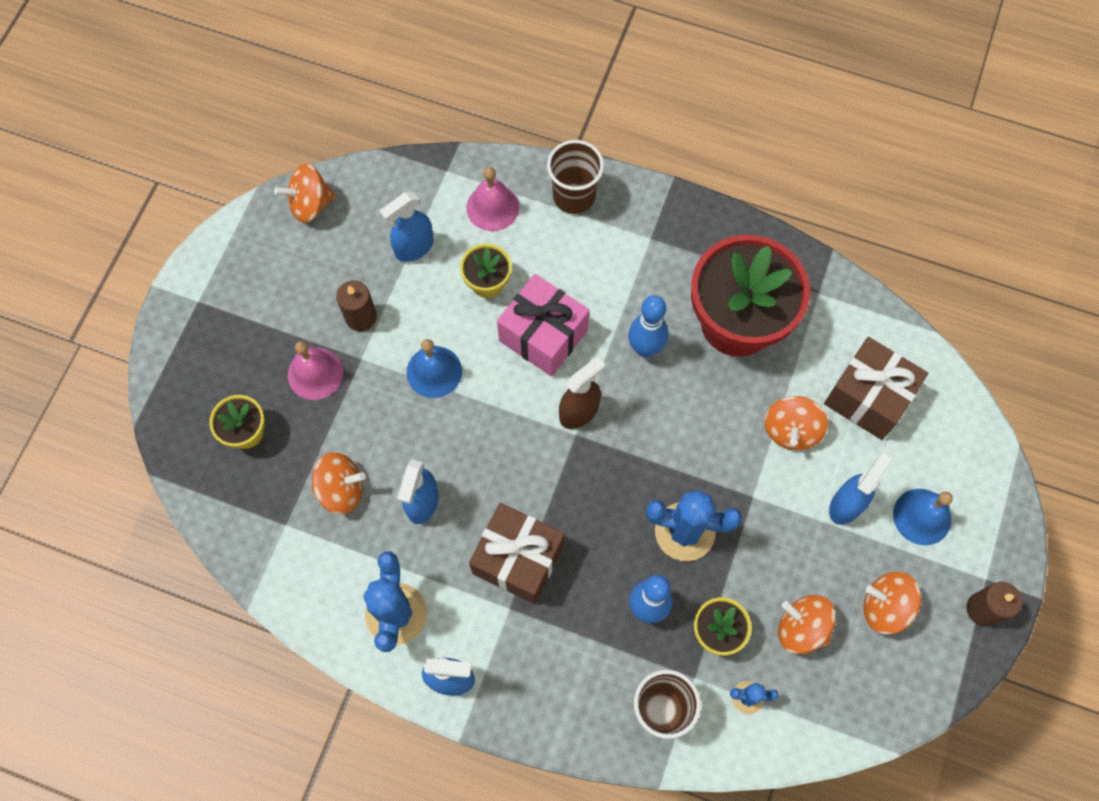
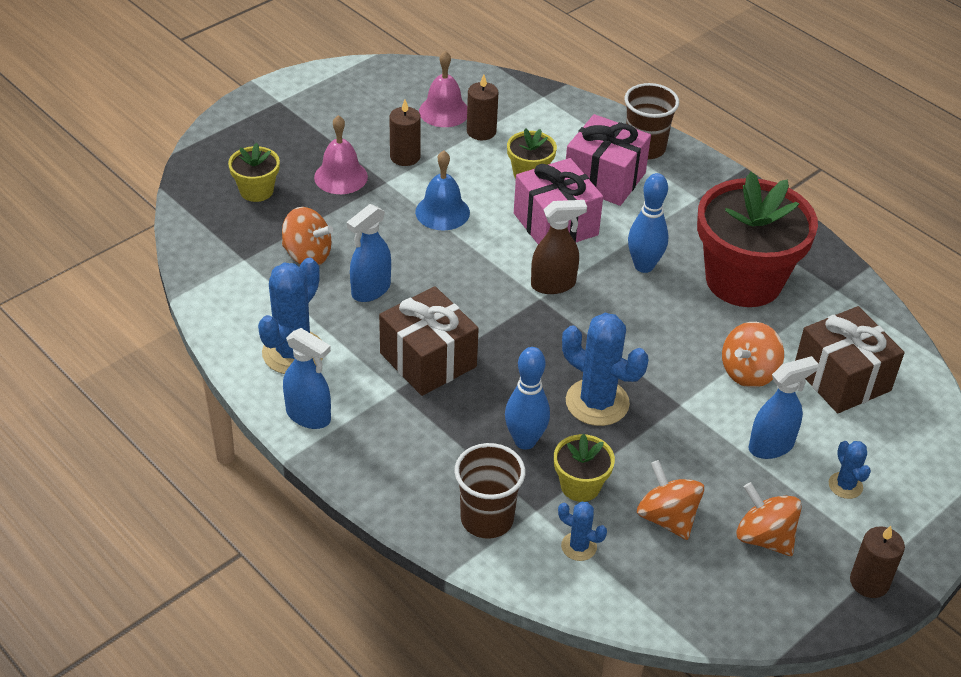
camera: 25 degrees right, 25 degrees down
orange spinning top [274,164,336,223] -> none
blue spray bottle [380,192,434,262] -> brown candle [467,74,498,140]
pink bell [466,167,519,231] -> pink bell moved to [419,51,467,127]
blue bell [893,489,953,545] -> blue cactus [829,441,871,499]
none -> pink gift [566,114,651,206]

